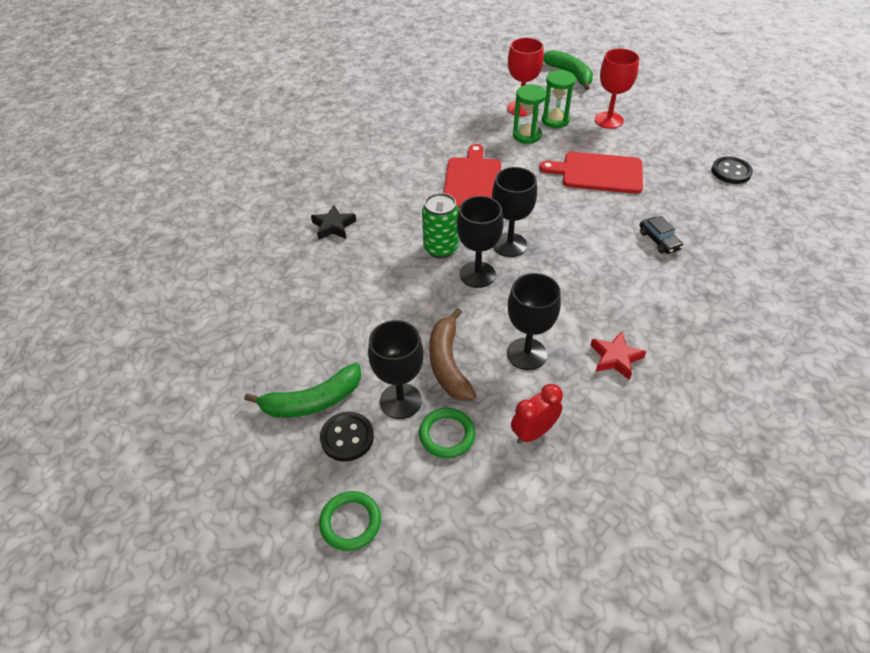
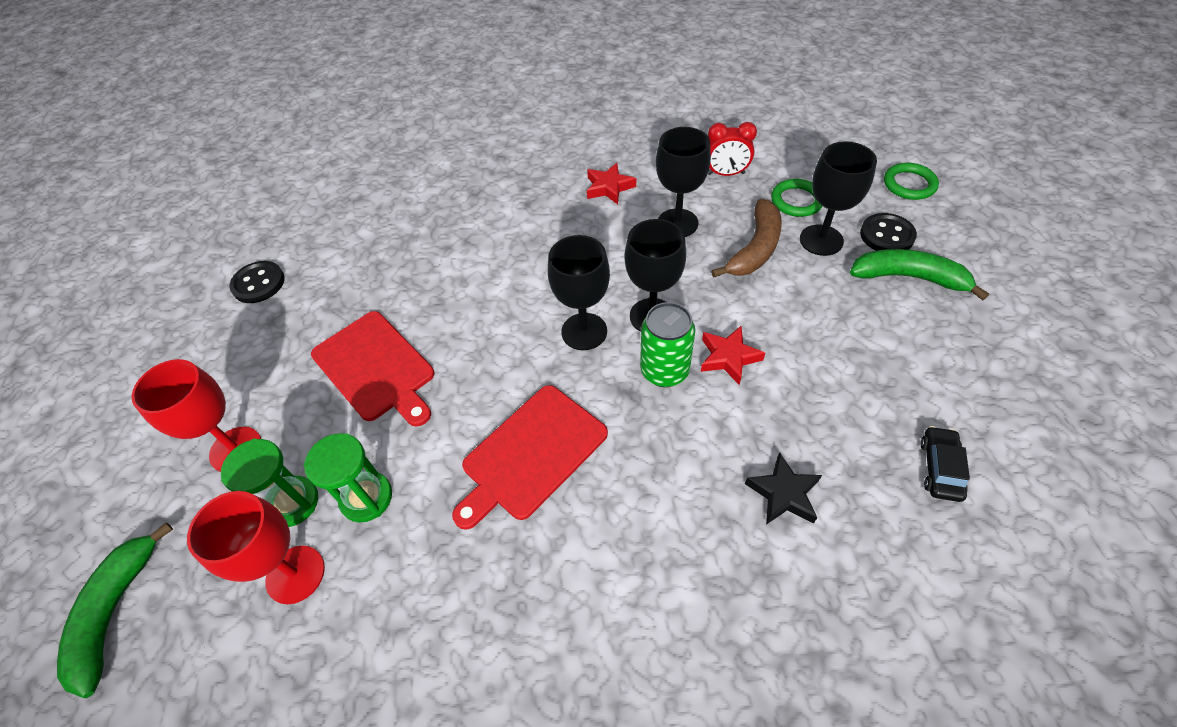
camera: 140 degrees left, 5 degrees up
black car [640,216,683,254] -> black car moved to [920,426,970,502]
none -> red star [701,326,765,385]

